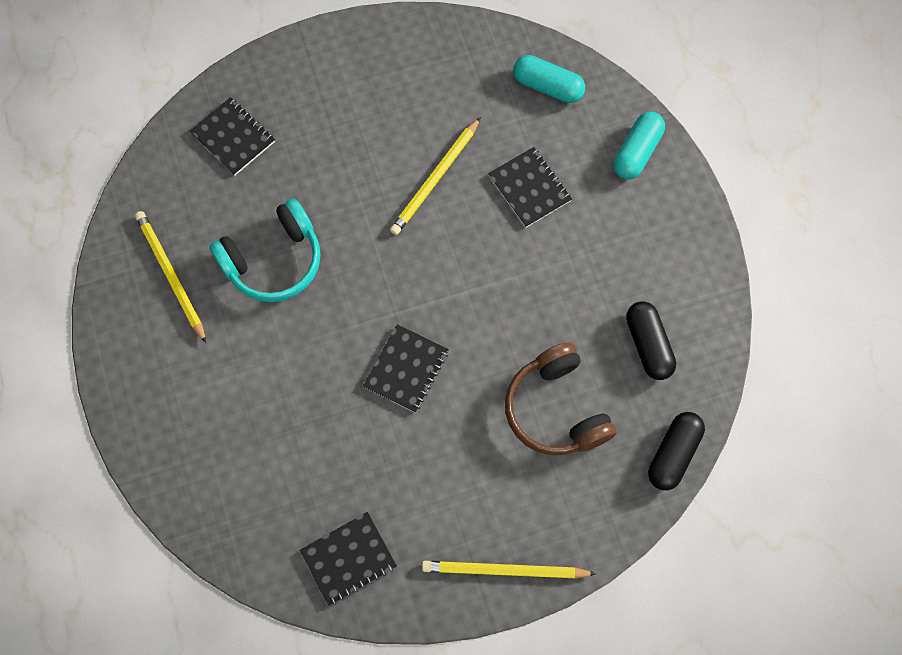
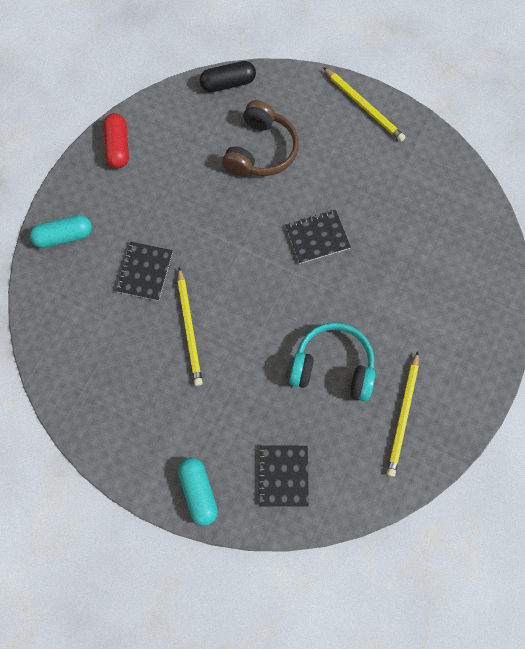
camera: 135 degrees left, 0 degrees up
black notebook [300,512,397,606] -> none
yellow pencil [390,117,481,235] -> yellow pencil turned 90 degrees clockwise [178,267,203,386]
turquoise capsule [513,55,585,103] -> turquoise capsule moved to [178,457,218,526]
black capsule [626,301,676,380] -> none
none -> red capsule [103,113,129,168]

